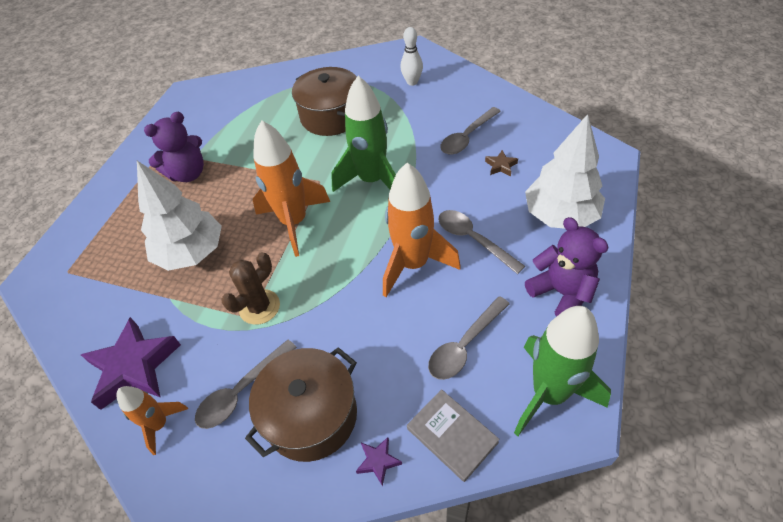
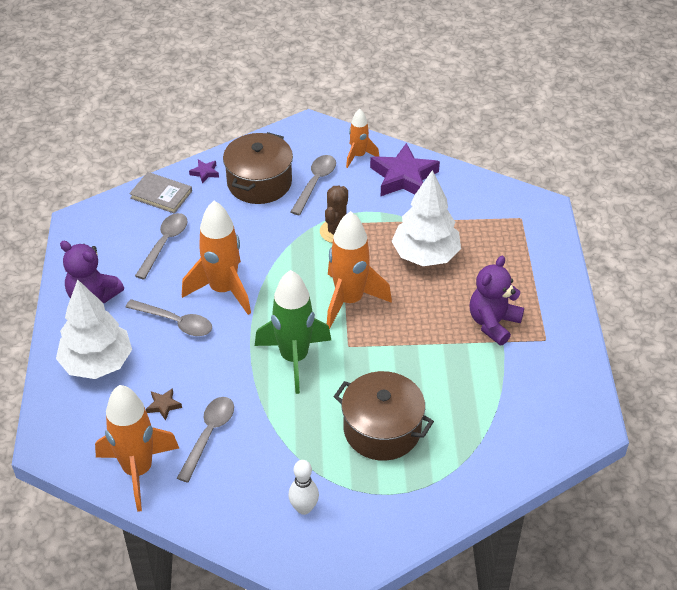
camera: 155 degrees right, 5 degrees down
green rocket [514,306,611,436] -> none
none -> orange rocket [95,385,179,512]

